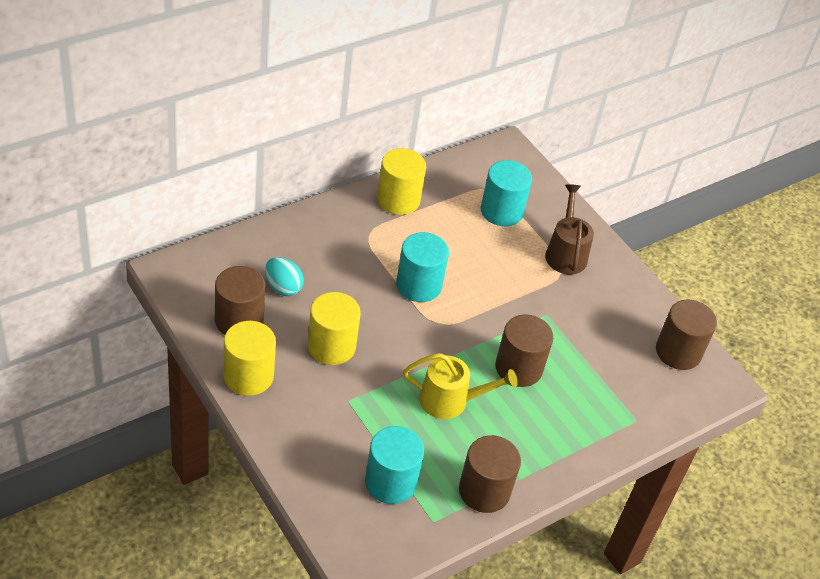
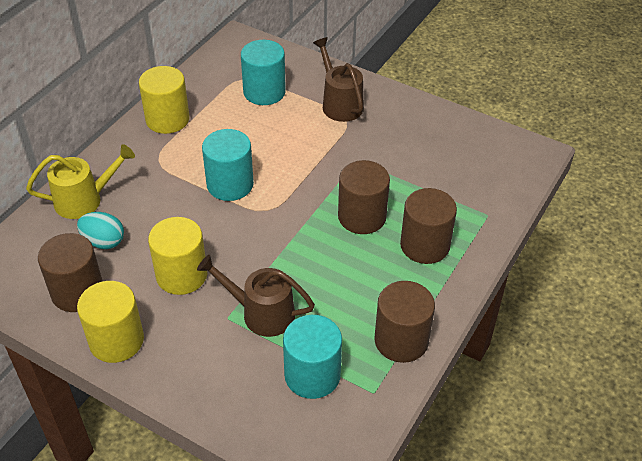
camera: 20 degrees left, 0 degrees up
yellow watering can [403,353,518,419] -> yellow watering can moved to [26,144,135,219]
brown cylinder [656,300,717,370] -> brown cylinder moved to [400,188,457,264]
none -> brown watering can [197,255,315,337]

